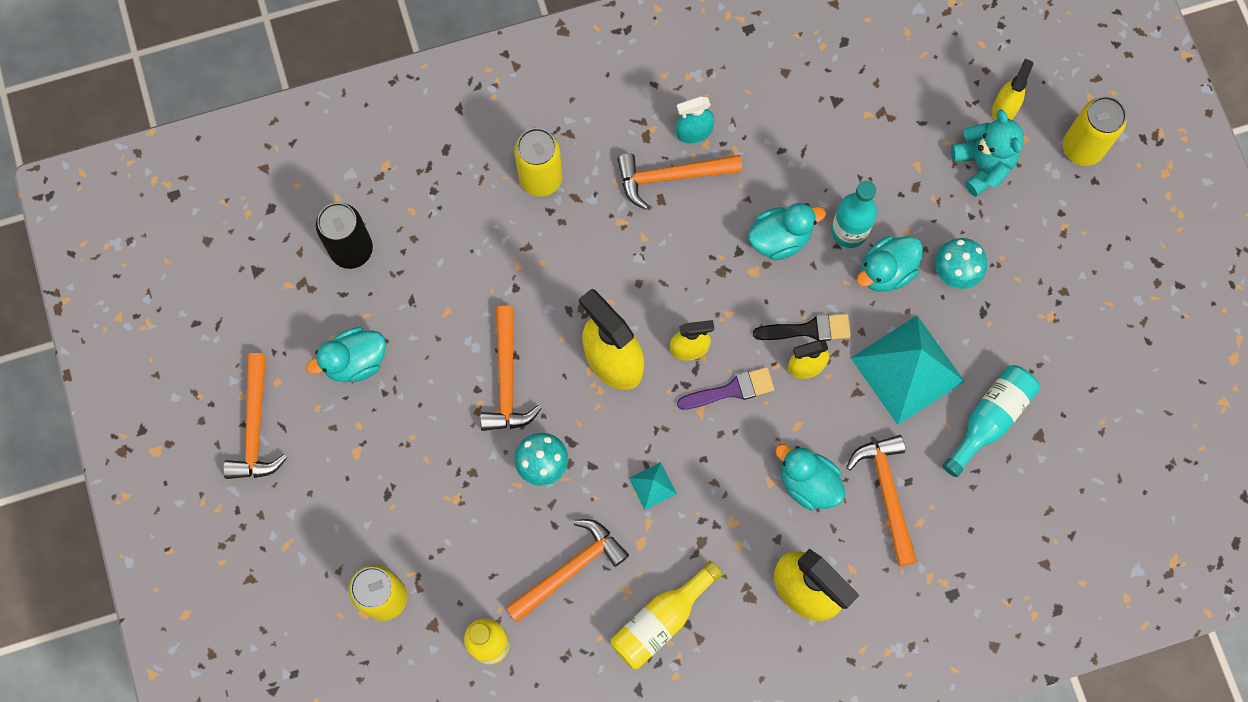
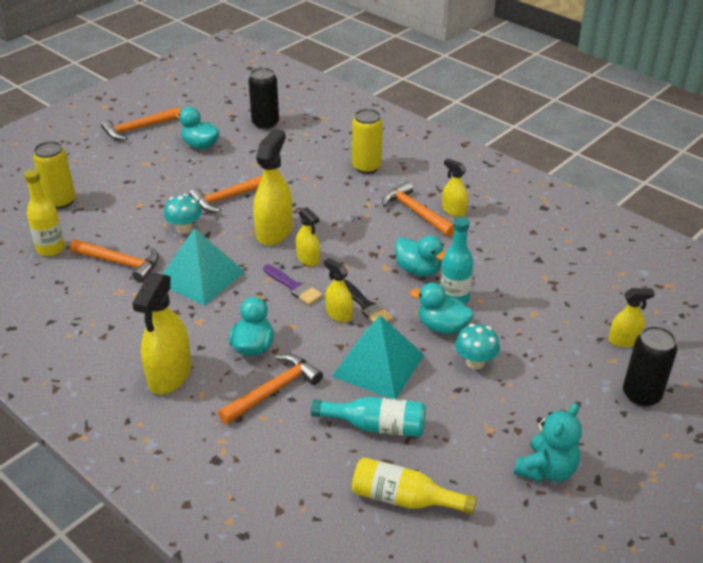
camera: 60 degrees right, 35 degrees down
yellow bottle [611,561,723,669] -> yellow bottle moved to [352,457,477,515]
turquoise pyramid [629,462,677,510] -> turquoise pyramid [163,228,245,306], size x2.31
turquoise spray bottle [676,96,715,143] -> yellow spray bottle [442,159,468,217]
turquoise teddy bear [951,109,1024,197] -> turquoise teddy bear moved to [514,403,582,482]
yellow can [1063,96,1127,166] -> black can [623,326,677,407]

